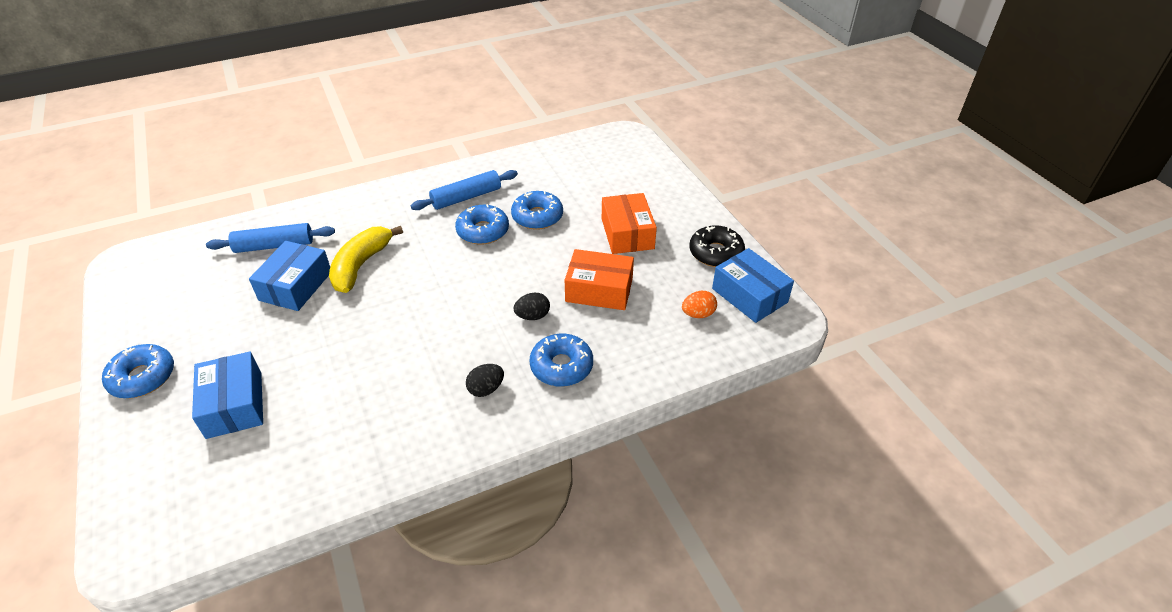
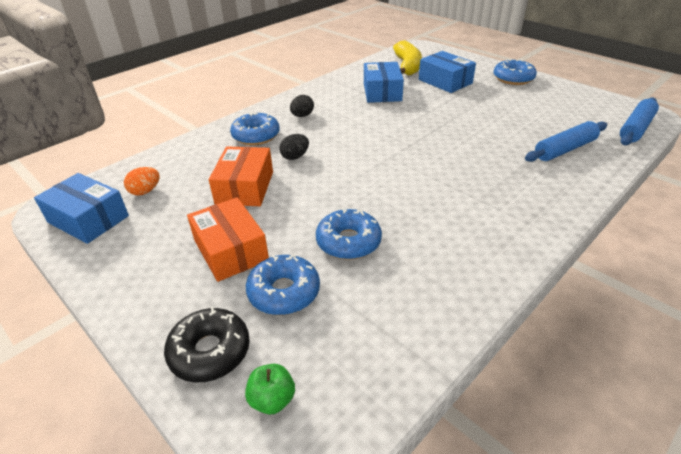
camera: 160 degrees right, 5 degrees down
blue box [249,241,330,311] -> blue box moved to [364,62,404,103]
yellow banana [329,226,403,293] -> yellow banana moved to [393,40,422,75]
blue rolling pin [411,170,518,210] -> blue rolling pin moved to [620,97,659,145]
blue donut [455,204,509,245] -> blue donut moved to [246,255,320,315]
orange box [565,249,634,310] -> orange box turned 75 degrees counterclockwise [209,147,273,206]
black donut [689,225,745,267] -> black donut moved to [164,307,250,382]
none -> green apple [245,364,295,415]

